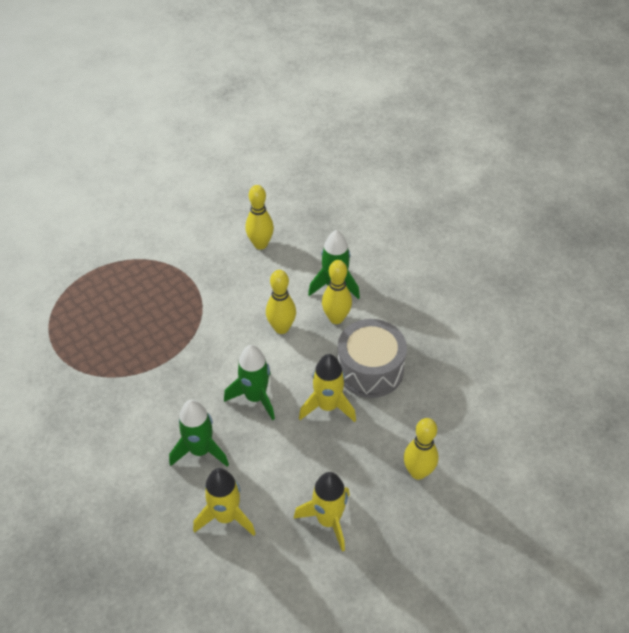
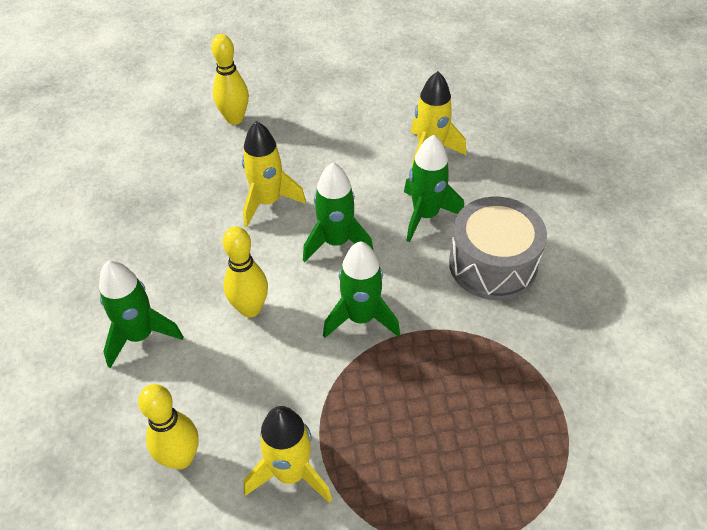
camera: 150 degrees left, 0 degrees up
yellow rocket [294,472,350,551] -> yellow rocket moved to [244,406,332,503]
yellow bowling pin [322,260,352,324] -> none
grey drum [338,319,407,398] -> grey drum moved to [449,197,547,300]
none -> green rocket [323,241,400,338]

